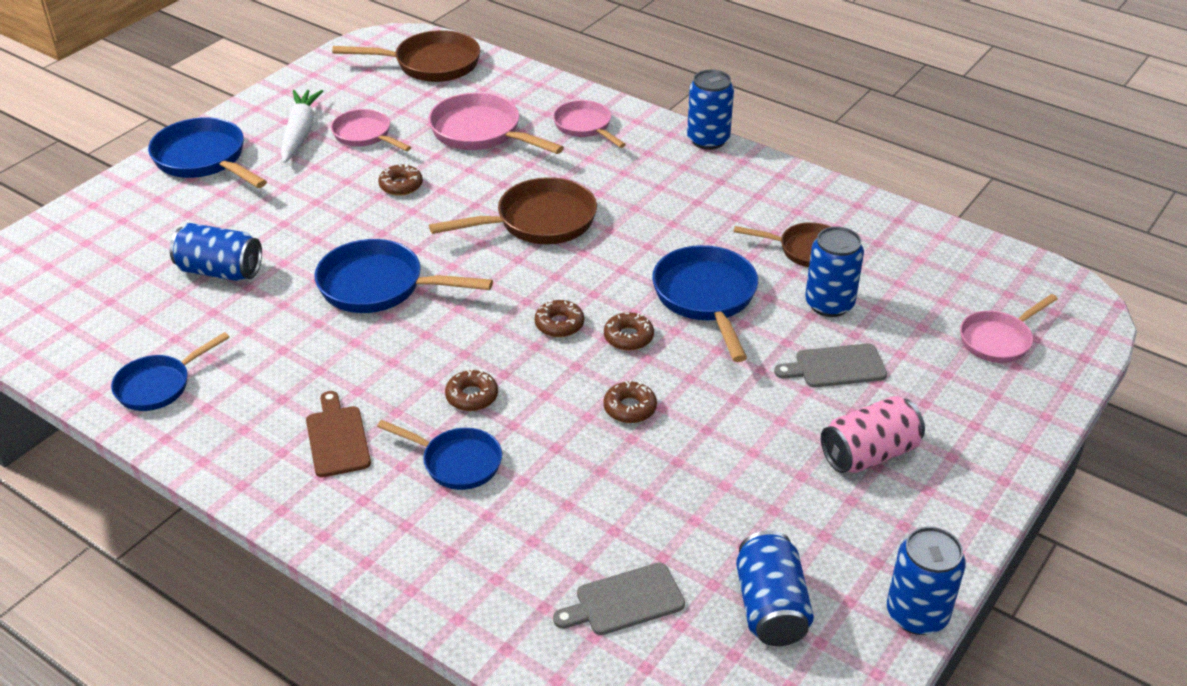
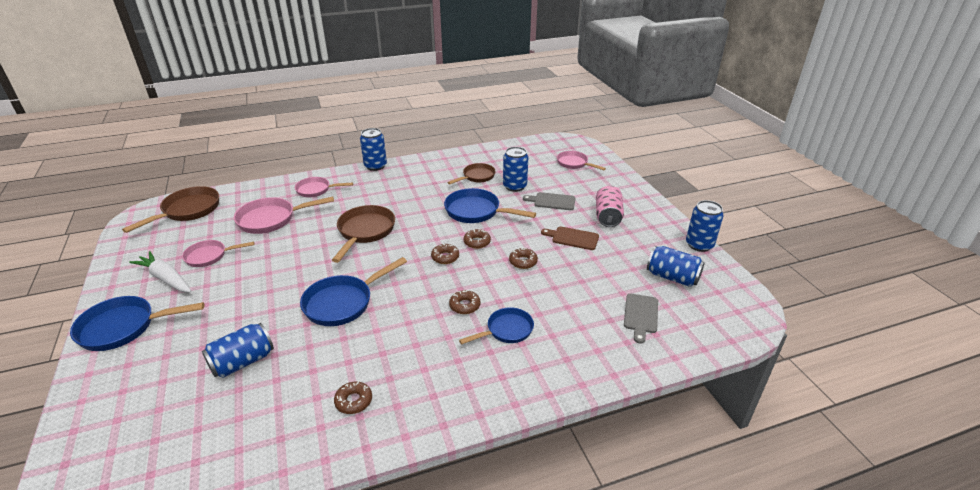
camera: 55 degrees left, 5 degrees down
blue pan [111,332,230,411] -> none
brown cutting board [306,391,371,477] -> brown cutting board moved to [541,226,599,250]
brown donut [378,165,423,196] -> brown donut moved to [334,381,372,414]
grey cutting board [774,343,887,388] -> grey cutting board turned 75 degrees clockwise [523,192,575,210]
pink pan [960,294,1058,363] -> pink pan turned 135 degrees clockwise [557,151,606,170]

